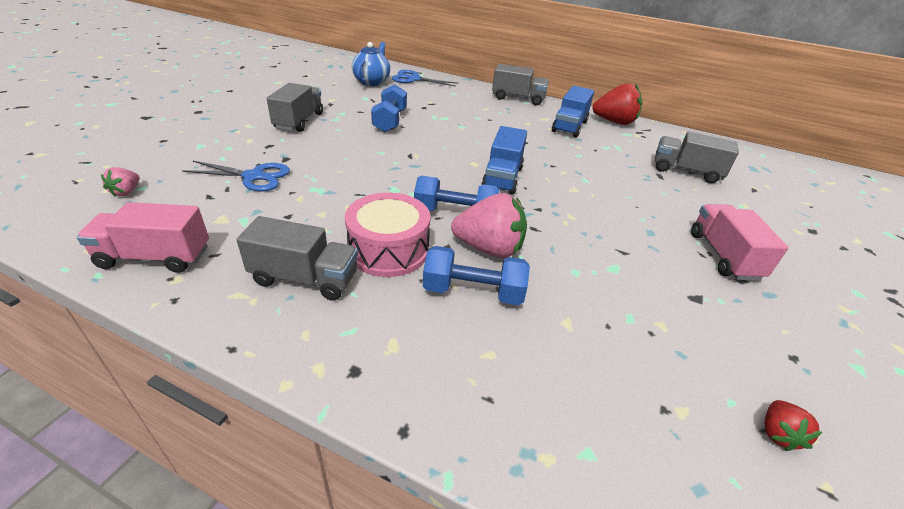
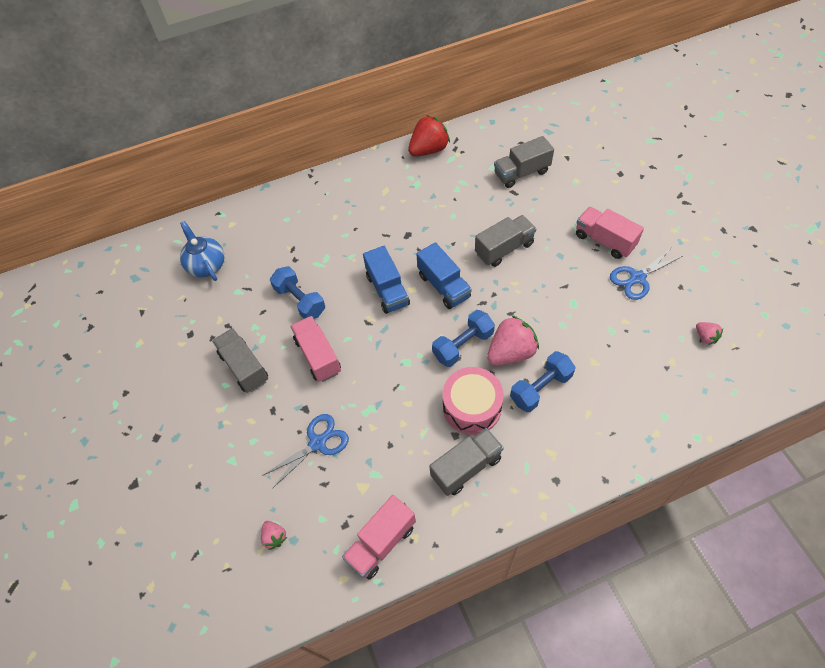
camera: 40 degrees left, 20 degrees up
blue scissors [392,70,459,87] -> blue scissors moved to [610,247,684,300]
grey truck [492,64,549,105] -> grey truck moved to [475,215,536,267]
blue truck [552,86,594,137] -> blue truck moved to [363,246,410,314]
red strawberry [764,400,822,451] -> pink strawberry [696,322,723,345]
none -> pink truck [290,316,341,382]

